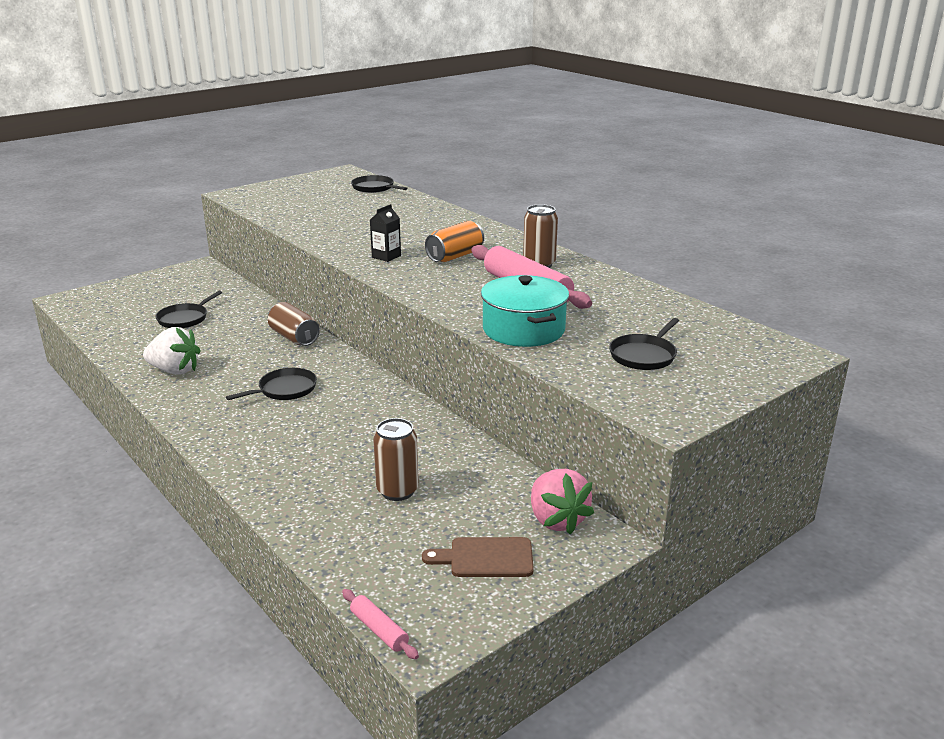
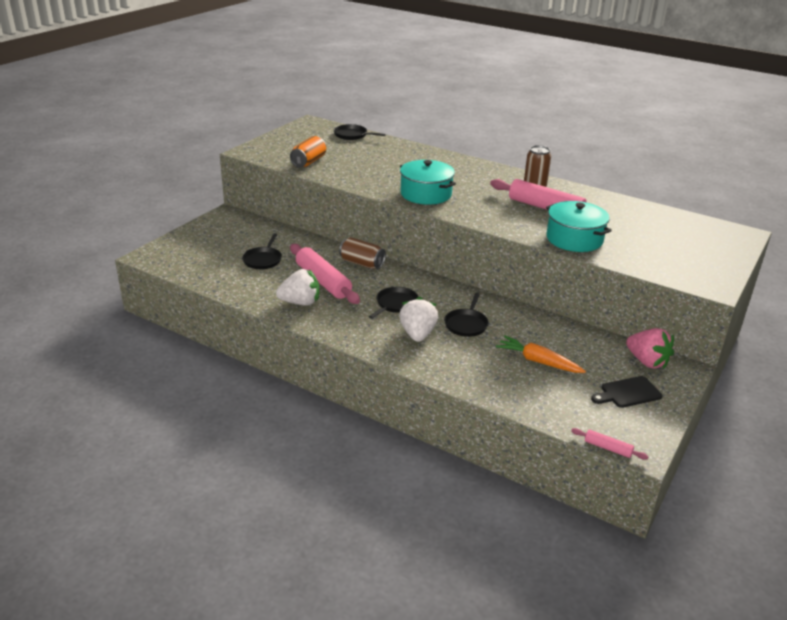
camera: 20 degrees left, 5 degrees up
black carton [370,204,401,262] -> turquoise pot [400,160,456,205]
brown can [373,418,419,501] -> orange carrot [496,336,586,373]
brown cutting board [422,537,534,577] -> black cutting board [591,376,662,408]
orange can [425,221,484,262] -> orange can moved to [290,136,326,167]
black pan [609,318,679,370] -> black pan moved to [444,293,489,337]
none -> pink rolling pin [290,244,360,304]
none -> white strawberry [399,297,438,342]

